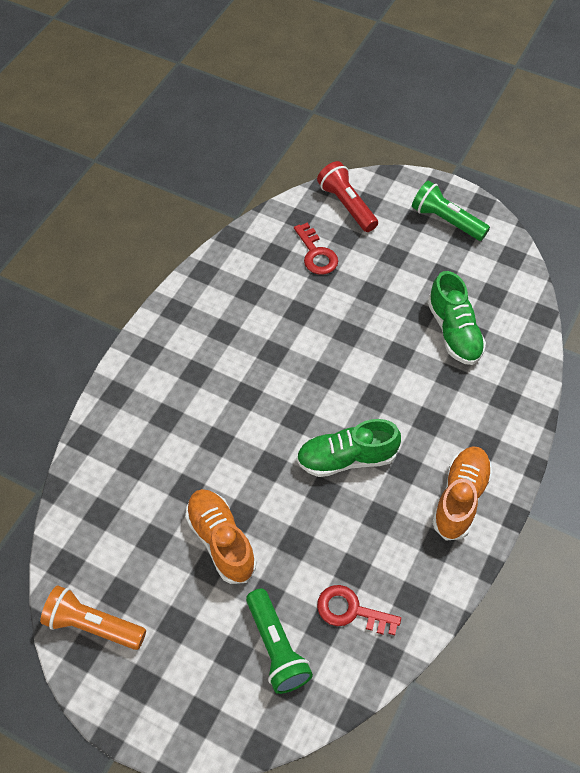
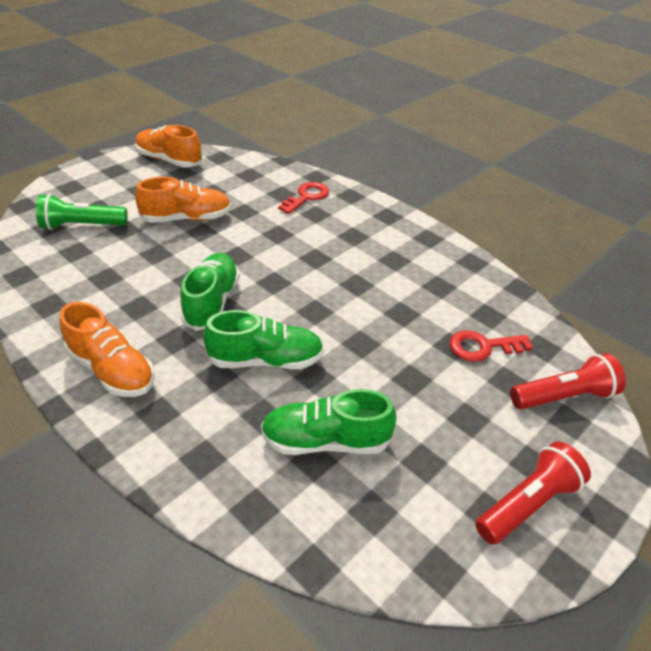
camera: 105 degrees right, 15 degrees down
orange flashlight [40,586,146,650] -> orange shoe [135,125,202,167]
red key [317,585,401,635] -> red key moved to [278,182,329,214]
green flashlight [412,181,490,241] -> red flashlight [475,441,591,545]
none -> green shoe [203,310,324,369]

